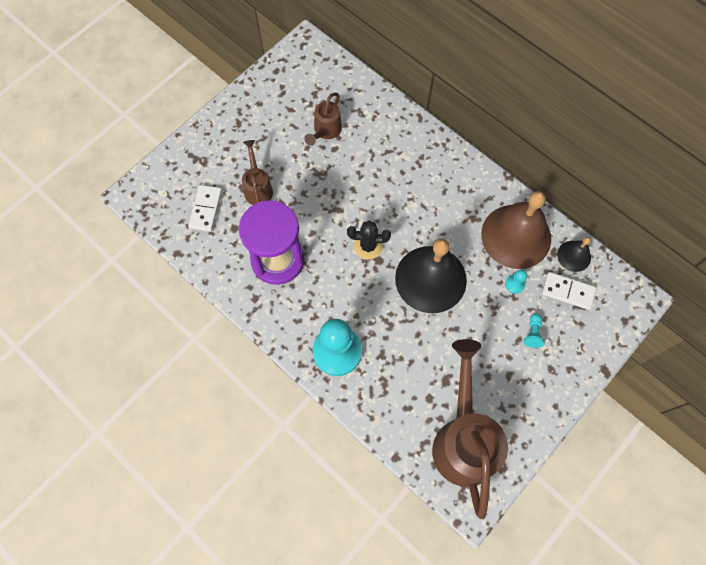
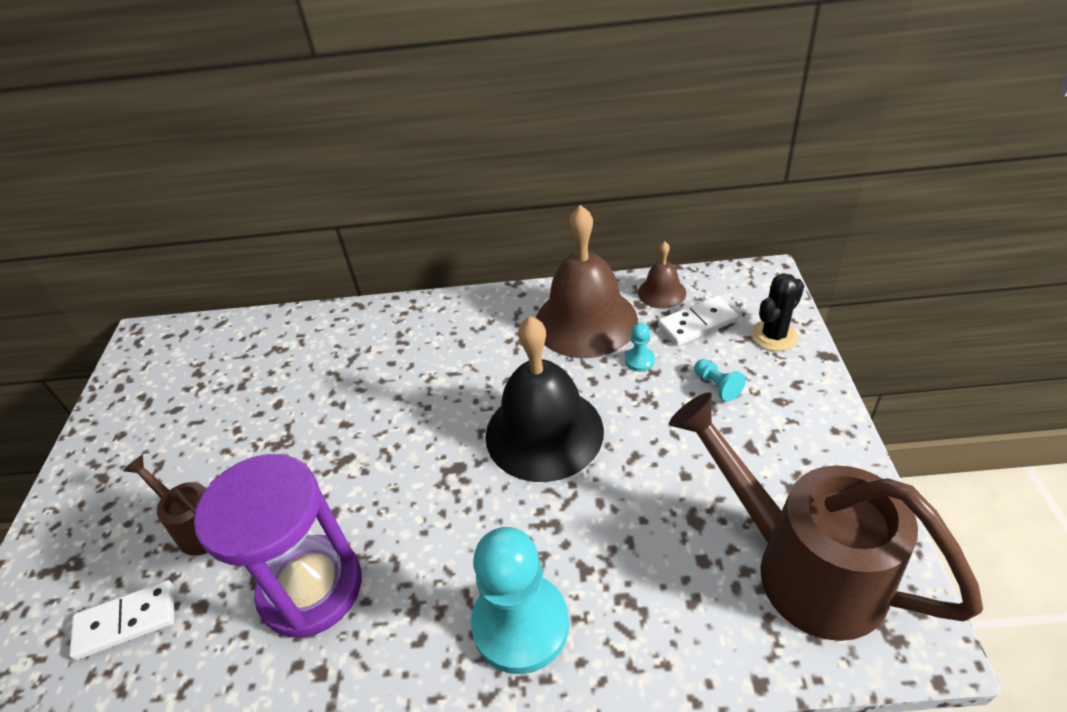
camera: 40 degrees left, 25 degrees down
white domino [188,185,222,232] -> white domino turned 75 degrees counterclockwise [69,580,174,660]
brown watering can [304,93,342,146] -> none
black cactus [347,221,391,260] -> black cactus moved to [751,273,804,351]
black bell [557,237,591,272] -> brown bell [638,241,686,309]

